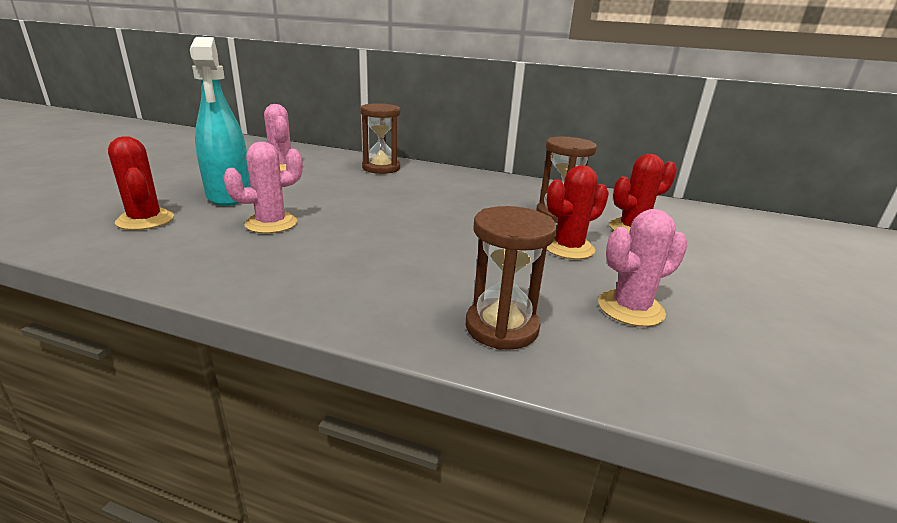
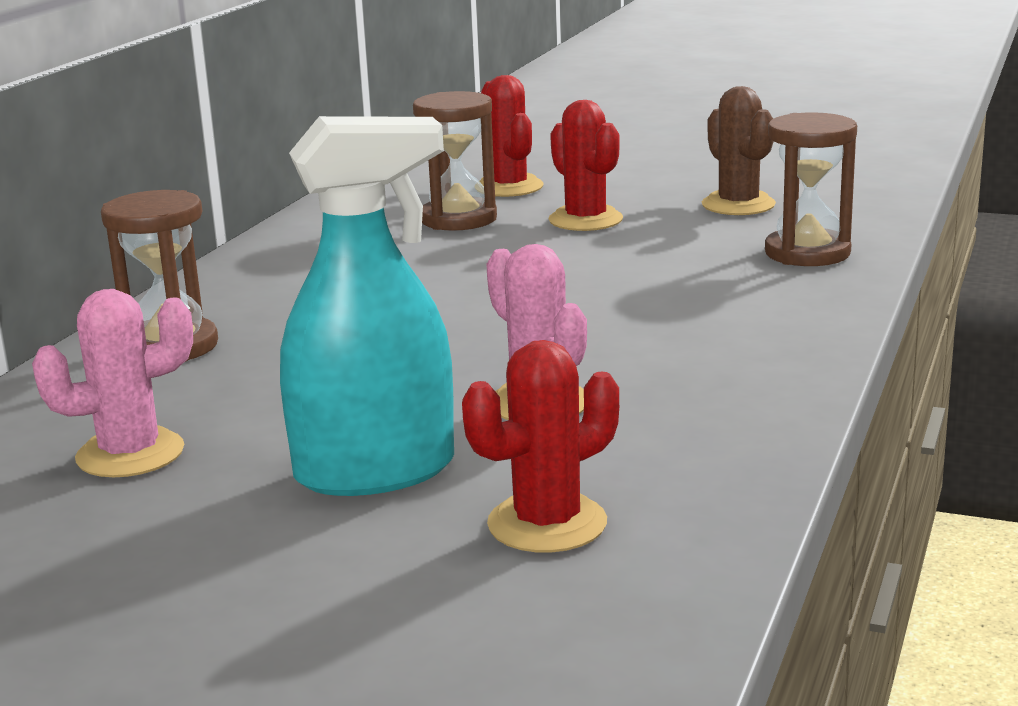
camera: 85 degrees left, 5 degrees down
pink cactus [598,209,688,327] -> brown cactus [702,86,776,215]

